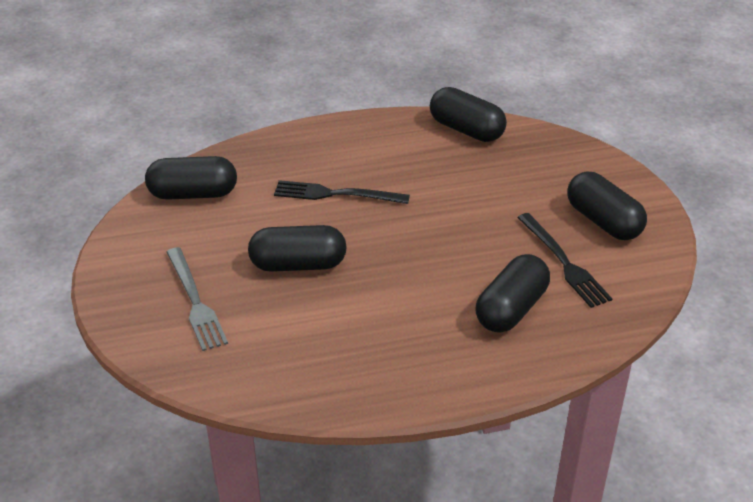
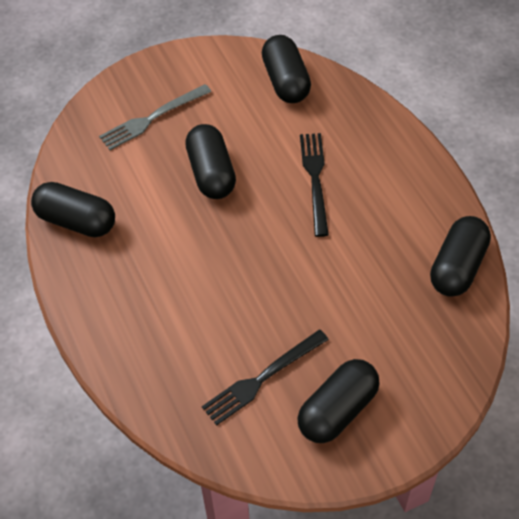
camera: 80 degrees right, 15 degrees up
black capsule [475,254,550,333] -> black capsule moved to [31,182,115,237]

